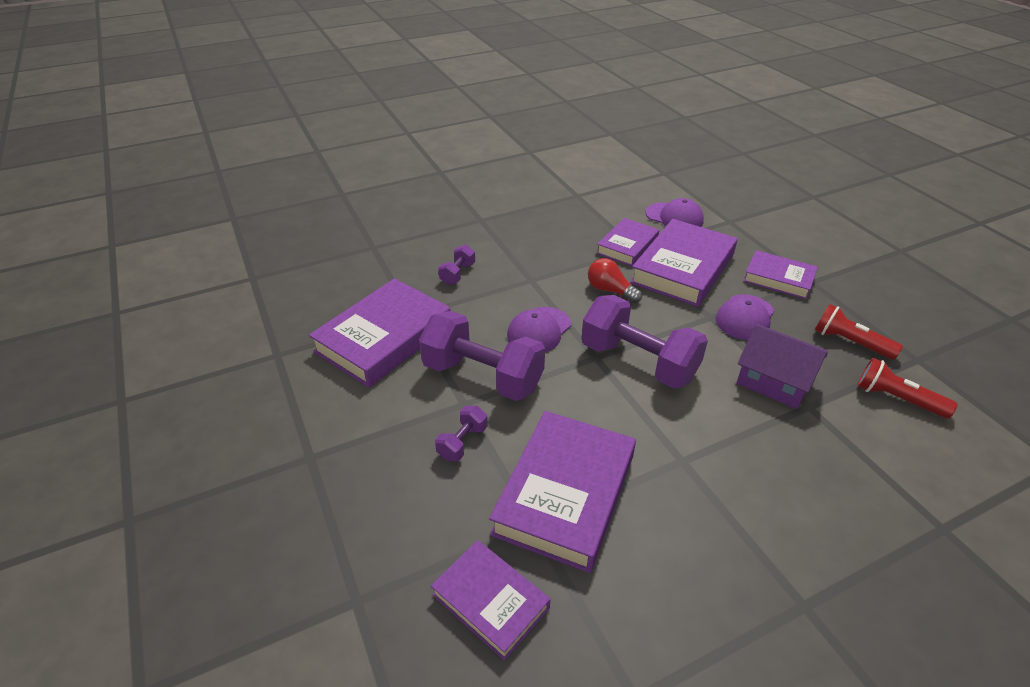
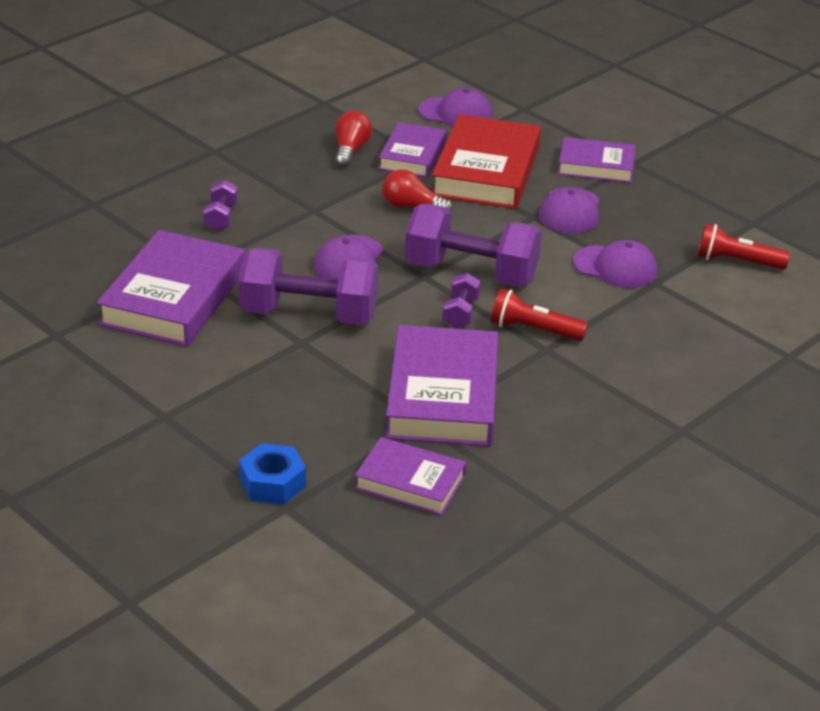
camera: 20 degrees left, 5 degrees down
purple dumbbell [435,406,488,461] -> purple dumbbell moved to [443,273,481,328]
purple book [630,219,738,307] -> red book [432,114,541,209]
purple house [737,324,828,409] -> purple cap [573,240,658,288]
red flashlight [815,304,903,360] -> red flashlight moved to [491,288,588,341]
none -> blue nut [239,443,306,504]
none -> red light bulb [335,111,372,167]

